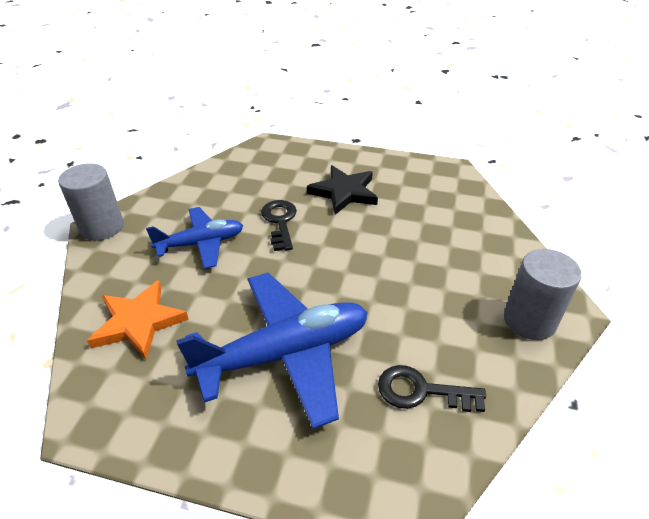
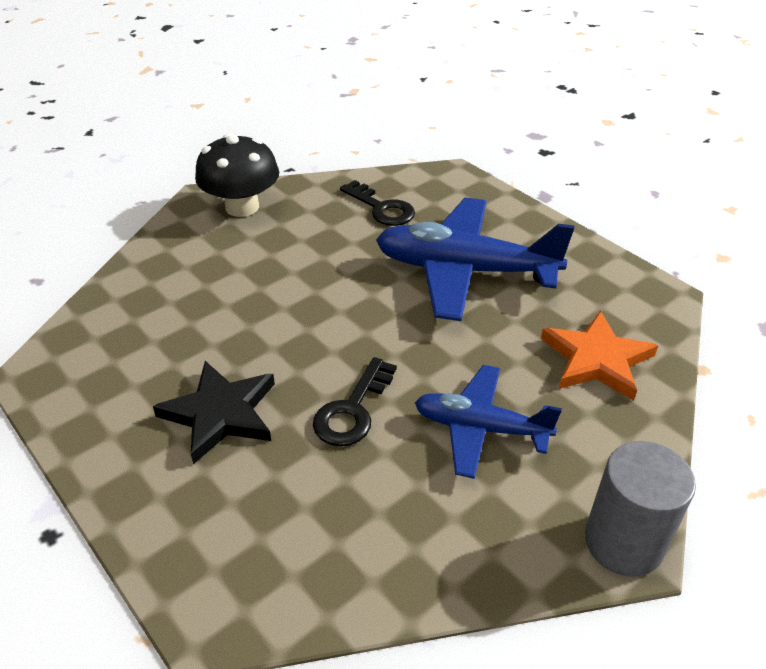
camera: 145 degrees left, 0 degrees up
grey cylinder [504,249,582,340] -> black mushroom [195,134,279,217]

